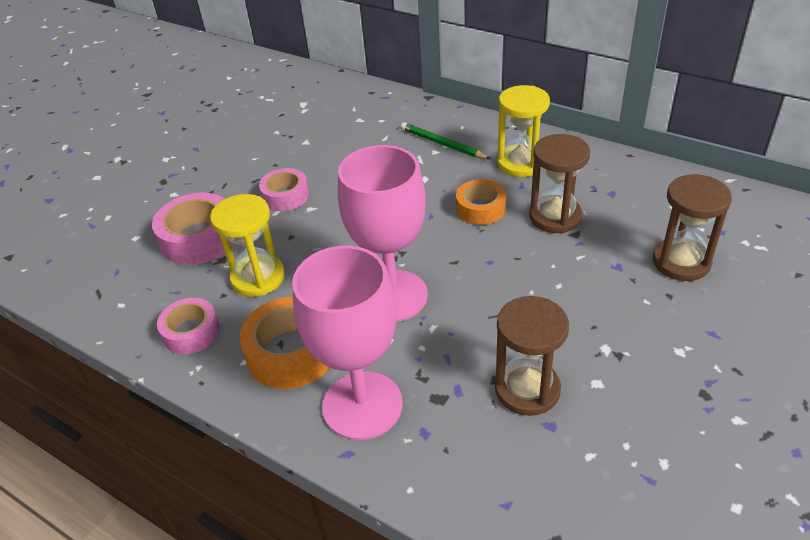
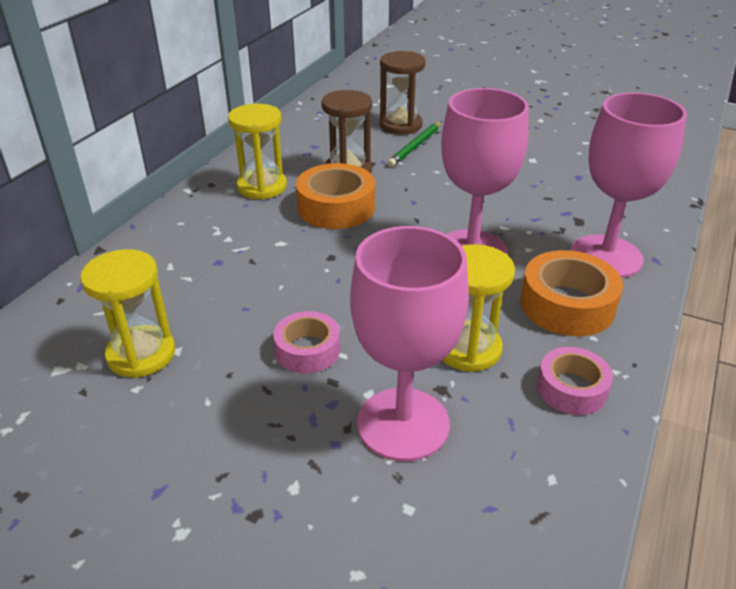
camera: 100 degrees left, 5 degrees down
pink tape [152,193,234,265] -> pink goblet [350,226,469,461]
green pencil [401,122,491,159] -> green pencil moved to [387,121,442,167]
orange tape [456,179,506,225] -> orange tape [296,163,375,229], size x1.54
brown hourglass [495,296,569,416] -> none
none -> yellow hourglass [80,249,175,378]

